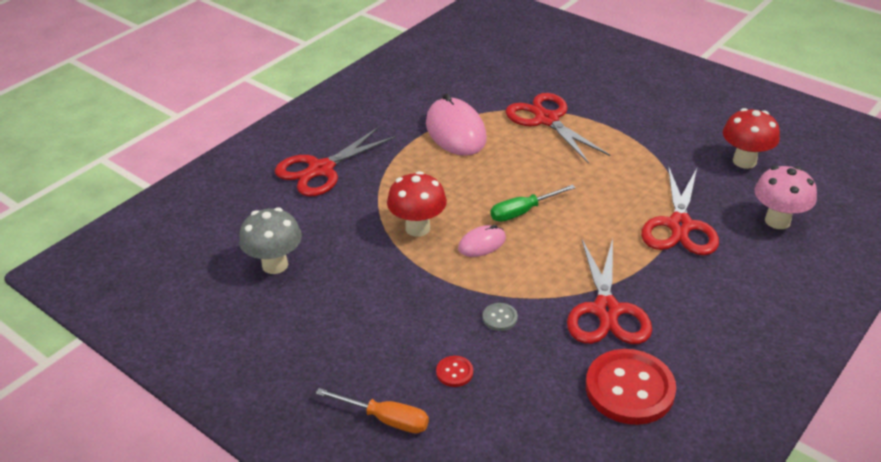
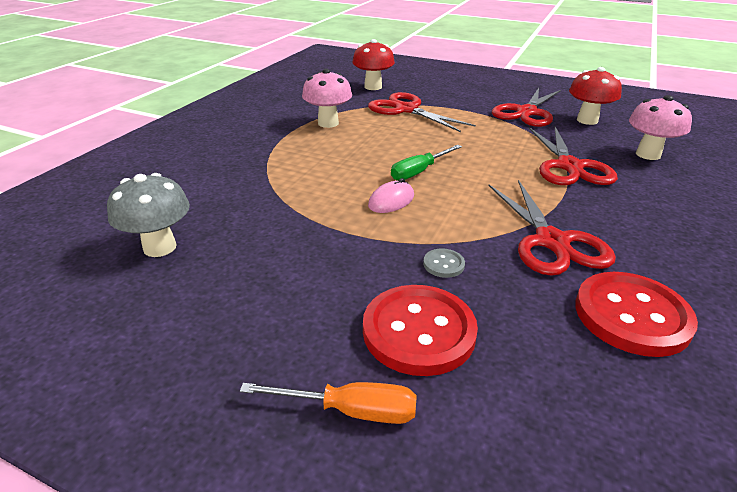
camera: 15 degrees left, 5 degrees down
red scissors [275,127,397,196] -> red scissors moved to [492,88,561,127]
red mushroom [387,171,447,237] -> red mushroom moved to [352,39,395,90]
pink mouse [426,93,487,156] -> pink mushroom [302,69,352,128]
red button [436,356,473,387] -> red button [363,285,478,376], size x2.33

